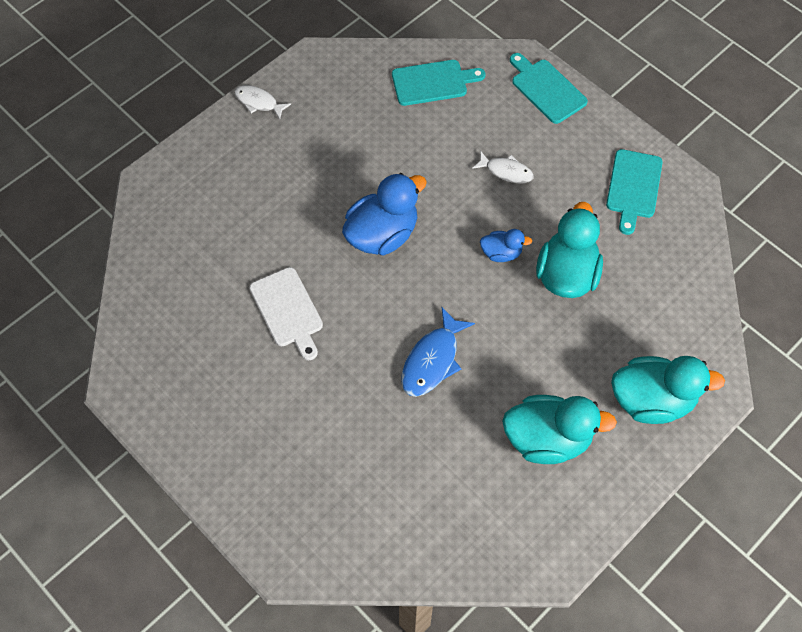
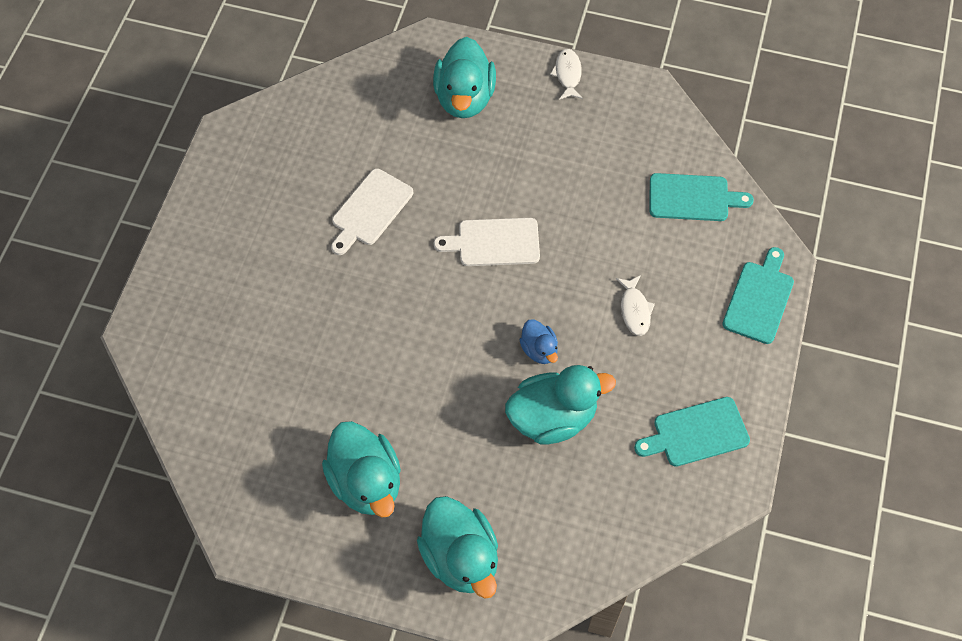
camera: 60 degrees right, 0 degrees up
blue duck [342,173,427,255] -> white cutting board [434,218,540,266]
turquoise cutting board [392,60,486,106] -> turquoise cutting board turned 45 degrees counterclockwise [649,173,754,221]
blue fish [401,307,475,397] -> none
none -> turquoise duck [433,37,496,118]

